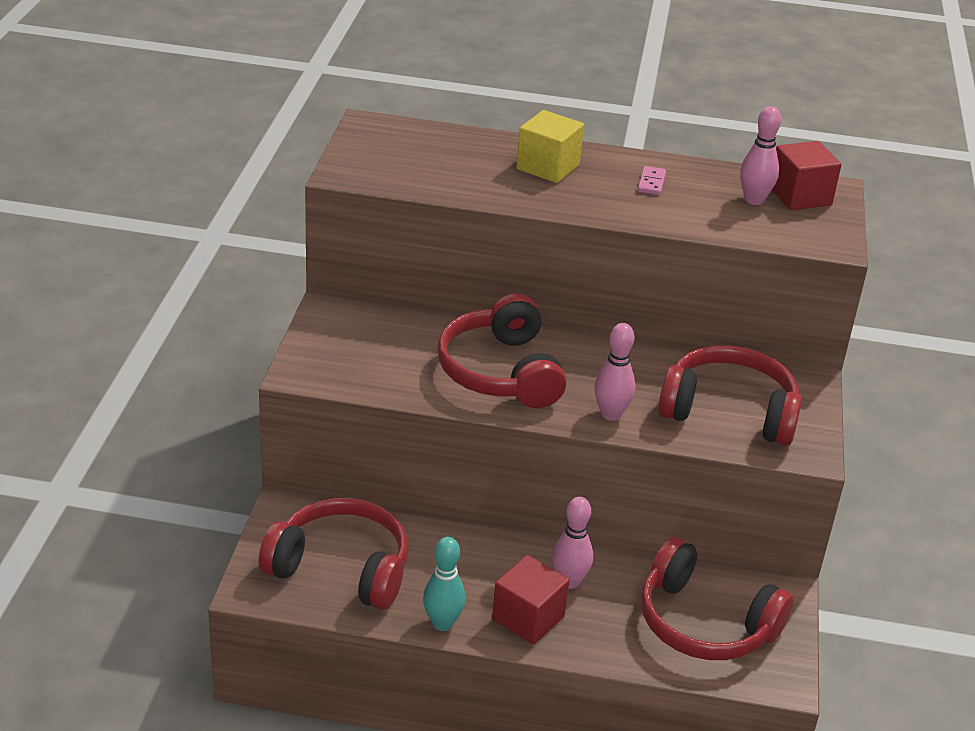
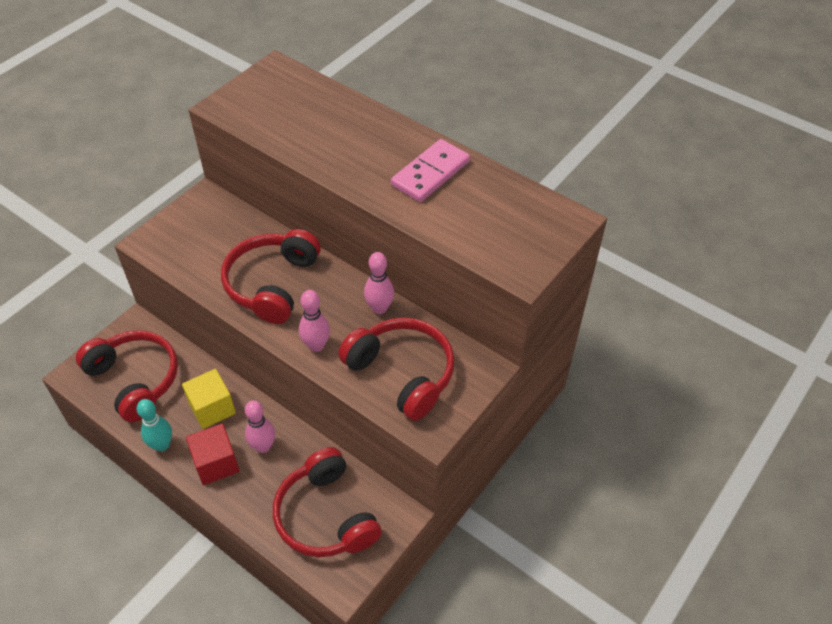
camera: 30 degrees right, 15 degrees up
yellow cube [516,110,584,183] -> yellow cube moved to [182,369,236,429]
pink domino [638,166,666,195] -> pink domino [391,139,470,202], size x2.16
pink bowling pin [740,106,782,205] -> pink bowling pin moved to [364,252,394,314]
red cube [772,141,842,210] -> none

